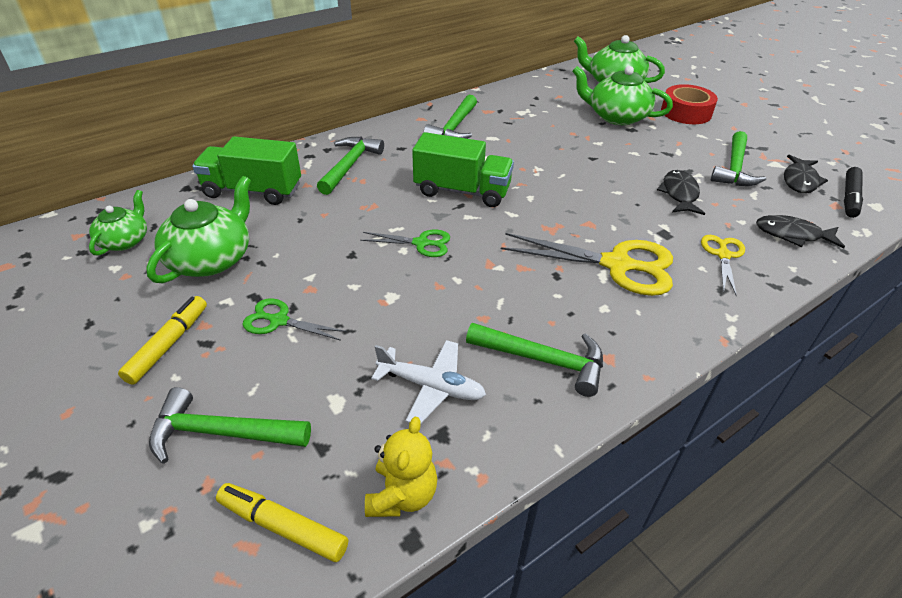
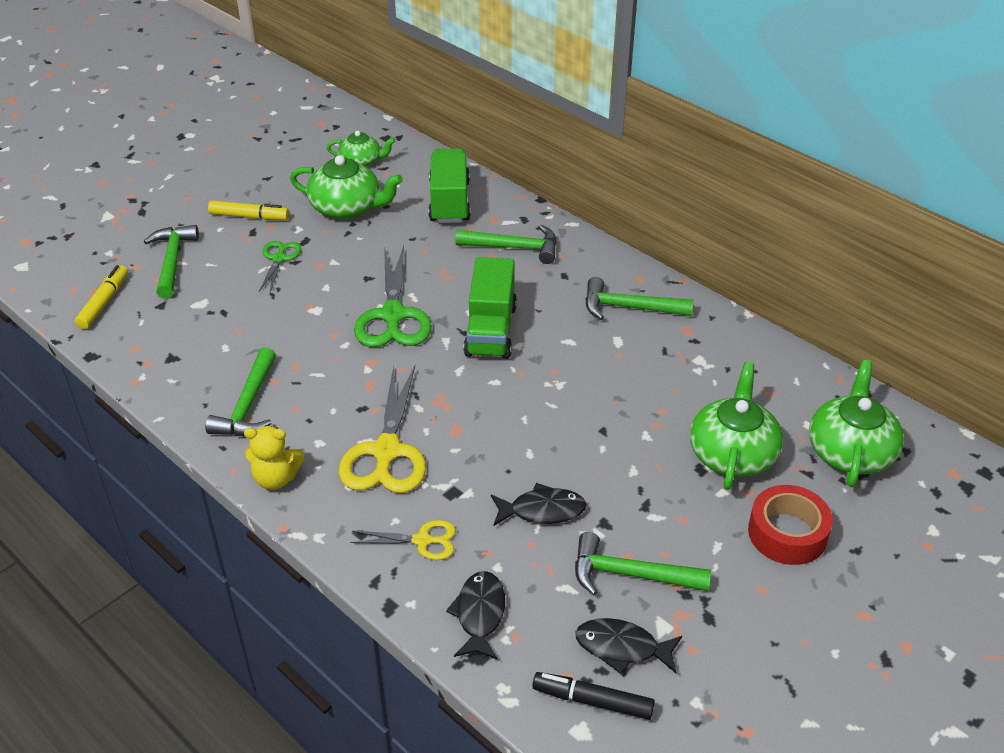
camera: 80 degrees right, 0 degrees up
green scissors [360,230,450,257] -> green scissors [354,246,432,347], size x1.85
yellow teddy bear [365,417,437,517] -> yellow teddy bear moved to [244,426,304,490]
white plane [371,340,486,423] -> none

